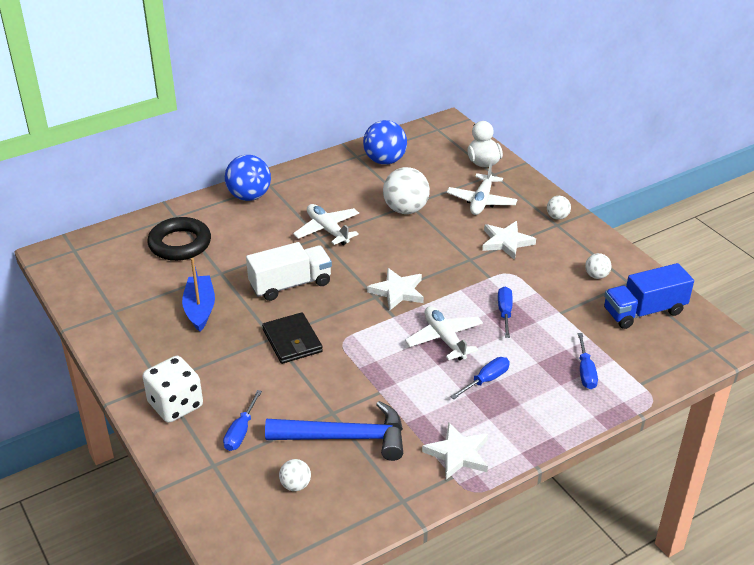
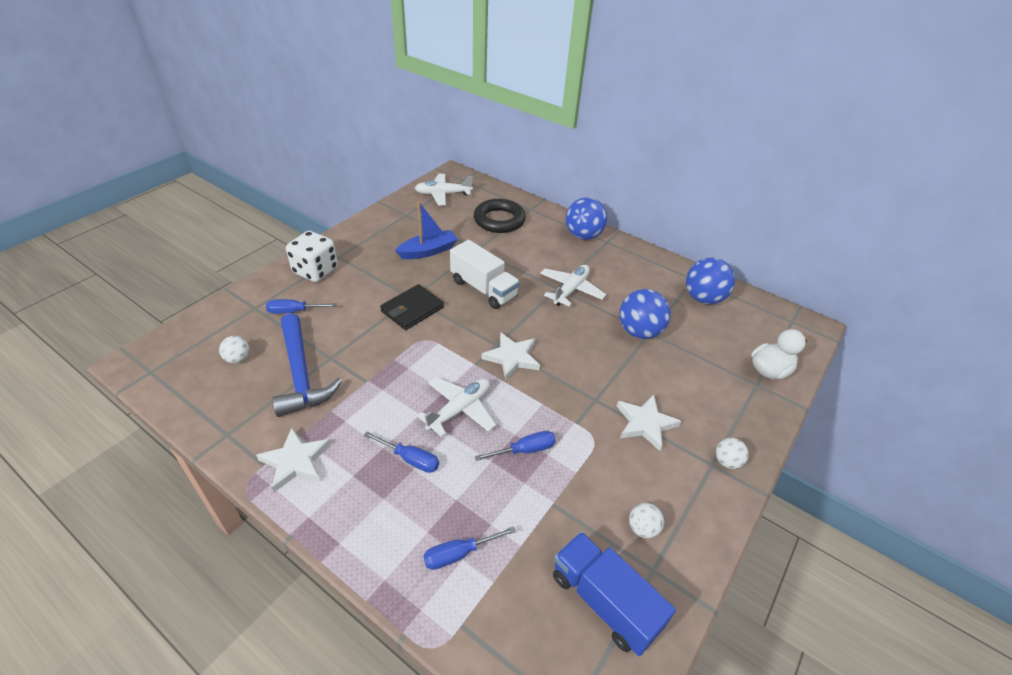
camera: 65 degrees right, 5 degrees up
white ball [383,167,430,214] -> blue ball [619,289,671,339]
white plane [447,162,518,215] -> white plane moved to [415,174,473,205]

